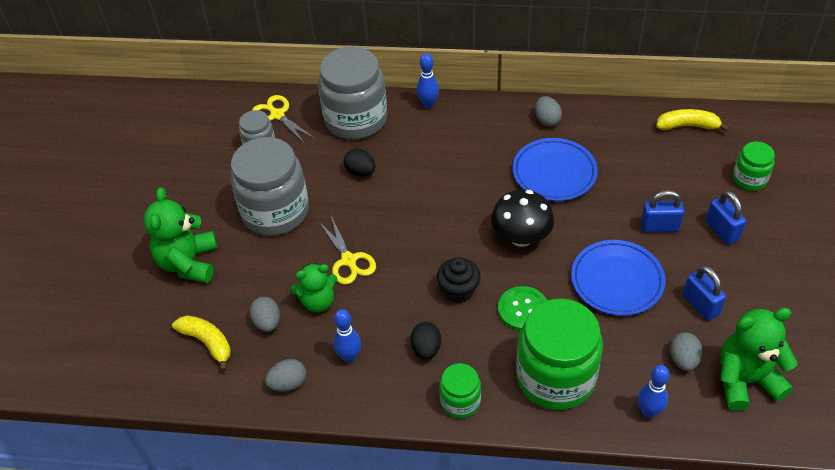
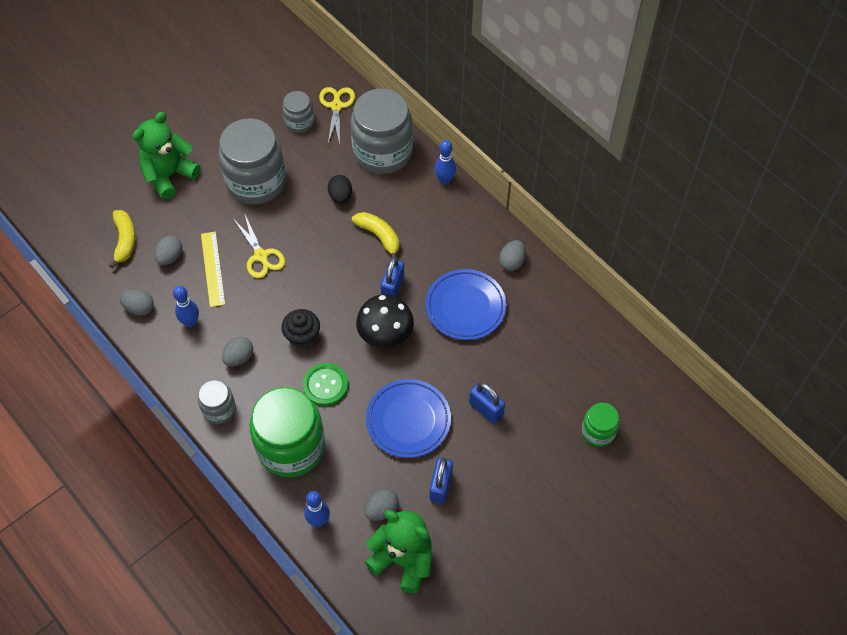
camera: 40 degrees right, 10 degrees up
green teddy bear [290,263,337,313] -> yellow ruler [201,231,225,307]
yellow scissors [318,216,376,285] -> yellow scissors turned 45 degrees counterclockwise [234,215,285,278]
black egg [411,322,441,360] -> grey egg [222,337,253,366]
green jar [439,363,481,418] -> grey jar [198,380,236,424]
yellow banana [656,109,729,131] -> yellow banana moved to [352,212,399,259]
blue padlock [706,191,746,245] -> blue padlock moved to [381,257,404,297]

